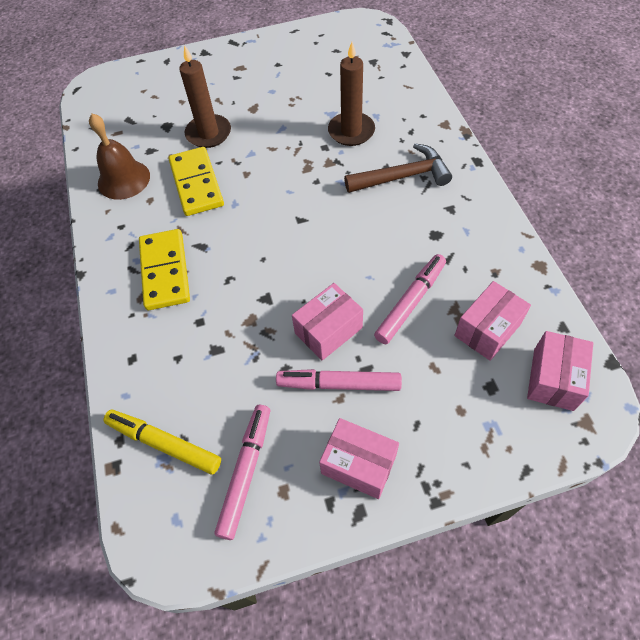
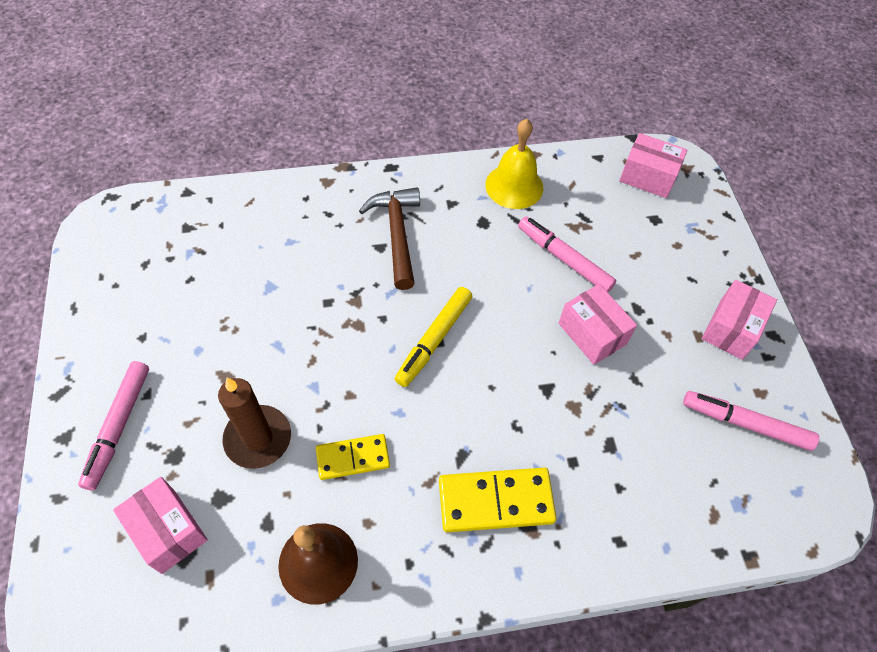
camera: 90 degrees left, 0 degrees up
yellow marker [103,410,221,475] -> yellow marker moved to [395,287,472,387]
yellow domino [168,147,224,216] -> yellow domino [316,434,390,480], size x0.64
pink marker [276,369,402,391] -> pink marker moved to [78,361,149,490]
brown candle [328,42,375,146] -> none
pink box [454,281,531,361] -> pink box moved to [113,477,208,574]
none -> yellow bell [485,119,543,209]

